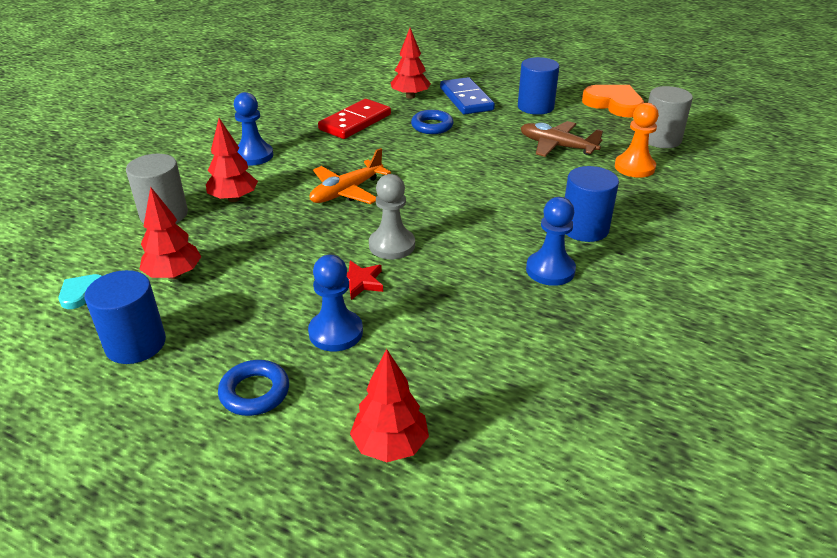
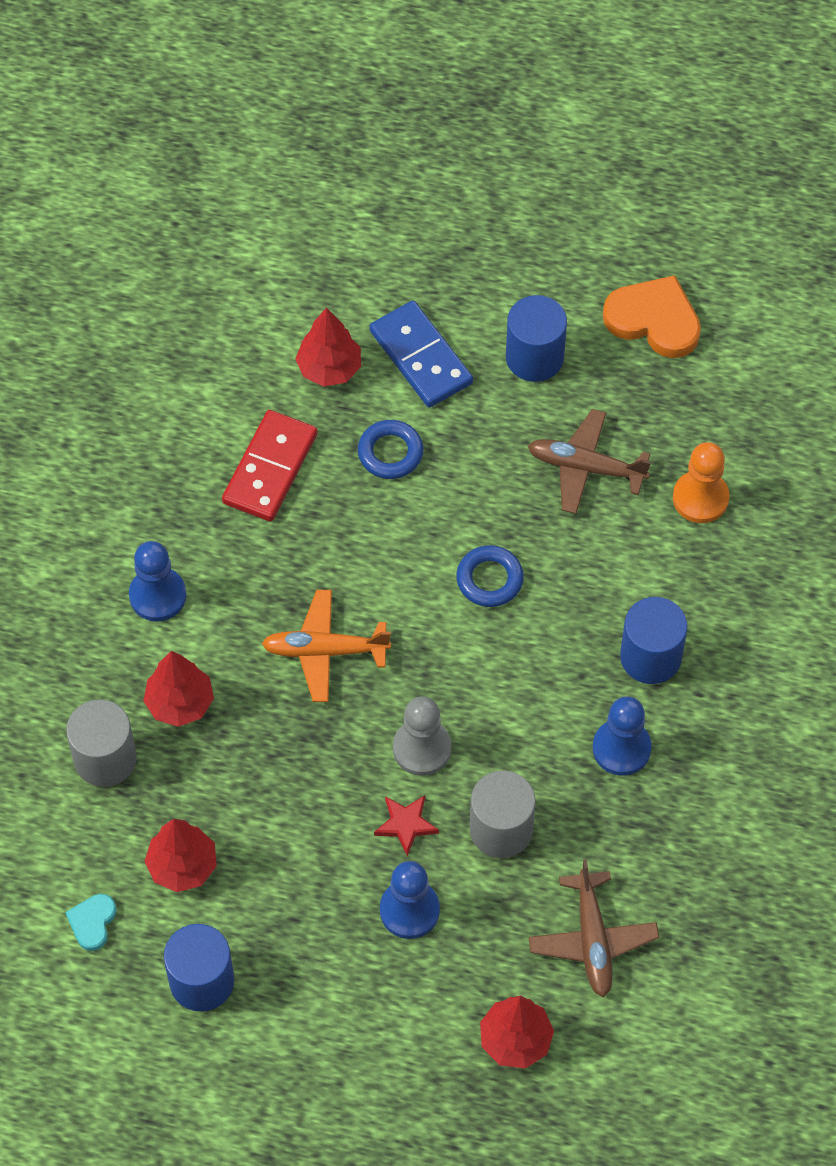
camera: 15 degrees left, 25 degrees up
blue ring [218,360,289,416] -> blue ring moved to [456,545,524,607]
orange plane [310,148,391,204] -> orange plane turned 60 degrees clockwise [262,590,391,702]
grey cylinder [648,86,693,148] -> grey cylinder moved to [470,771,536,858]
none -> brown plane [529,859,659,997]

